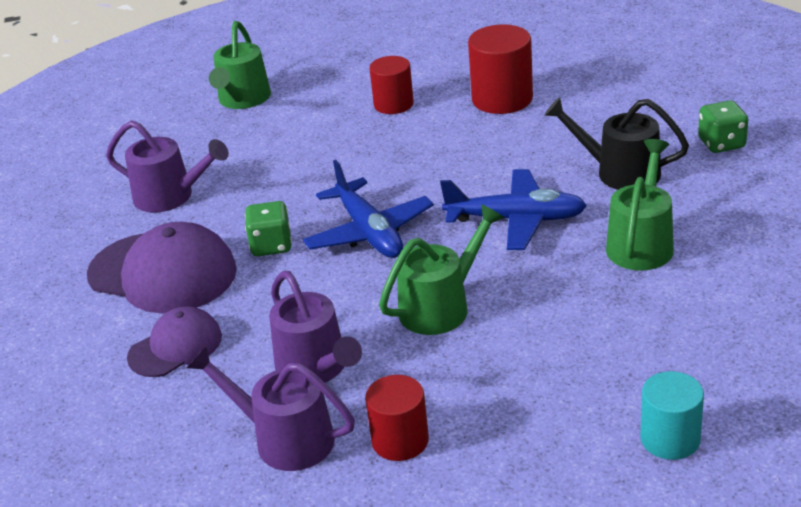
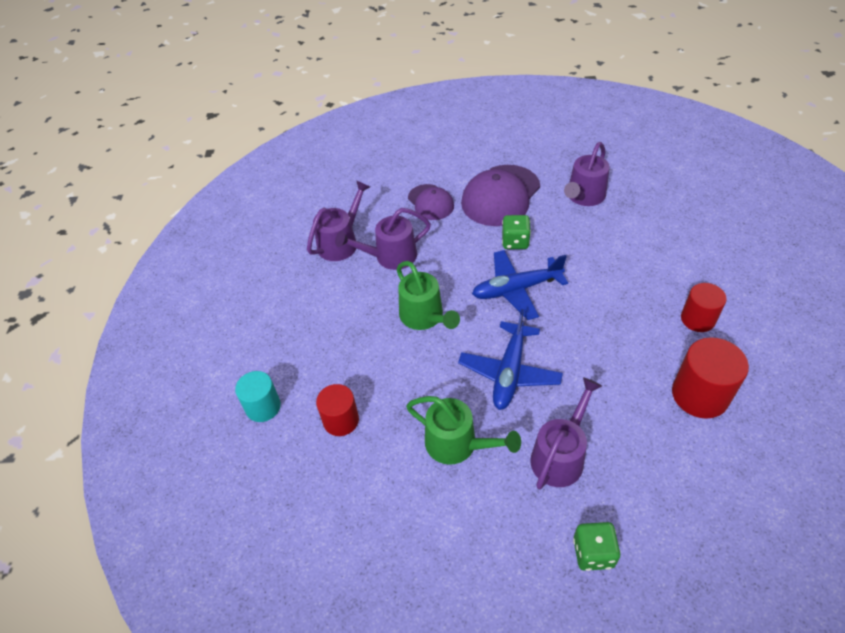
camera: 100 degrees right, 15 degrees up
green watering can [209,21,271,109] -> none
red cylinder [365,375,429,461] -> red cylinder moved to [316,384,359,436]
black watering can [544,97,689,190] -> purple watering can [530,377,602,490]

